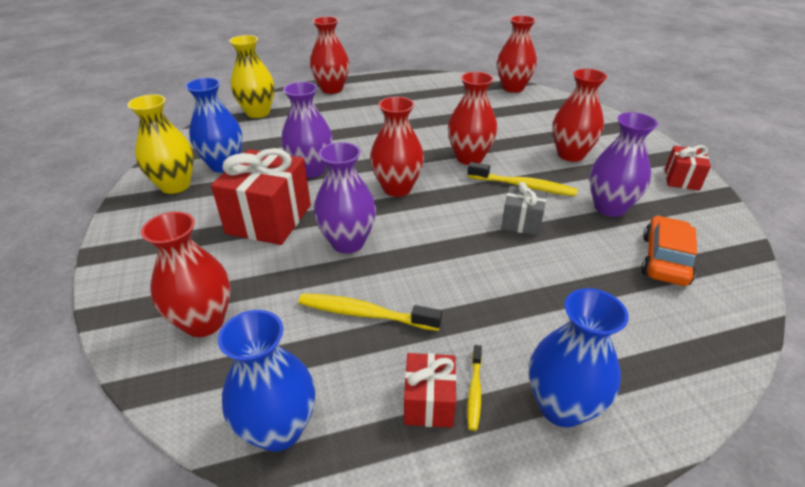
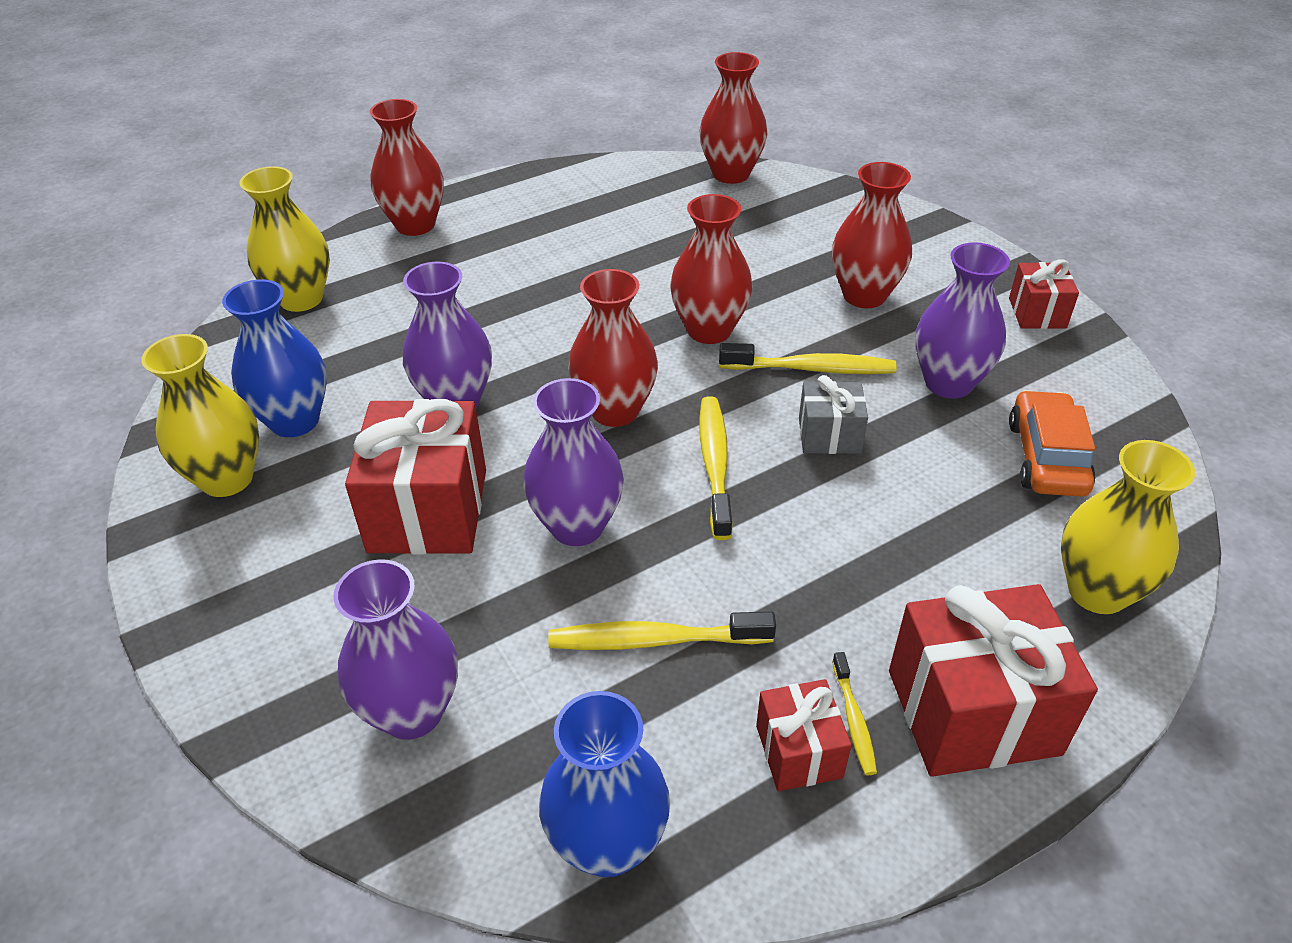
camera: 15 degrees left, 5 degrees up
red vase [141,211,231,337] -> purple vase [333,559,458,740]
blue vase [529,288,629,427] -> red gift [889,584,1098,777]
none -> yellow toothbrush [699,396,733,540]
none -> yellow vase [1061,440,1195,614]

